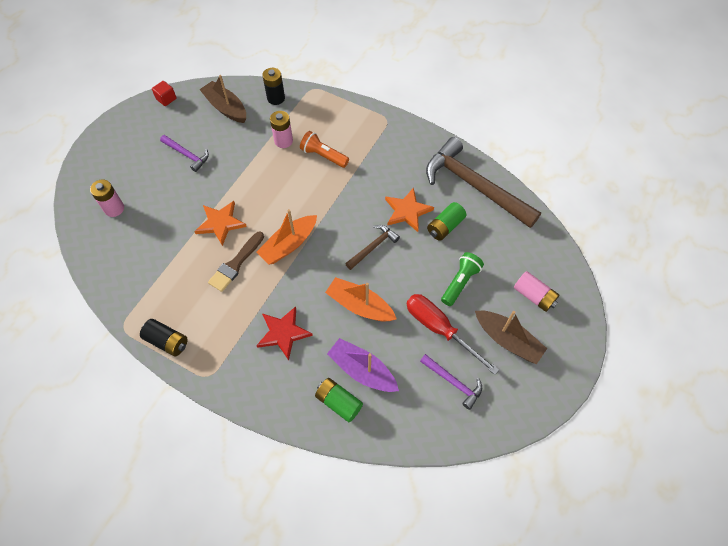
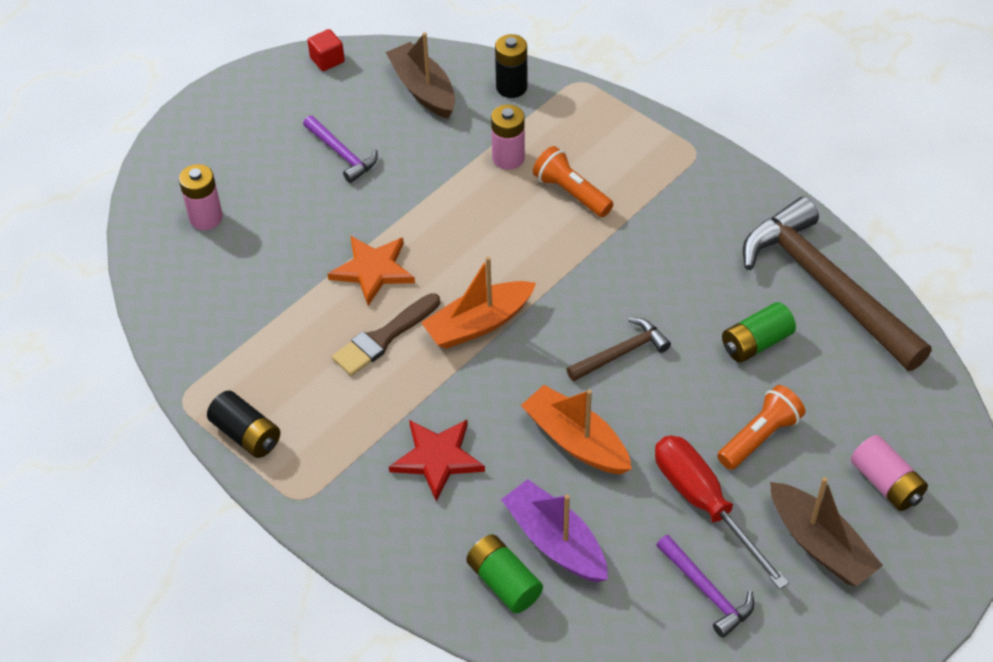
camera: 15 degrees right, 10 degrees down
orange star [385,187,434,232] -> none
green flashlight [441,252,484,306] -> orange flashlight [717,385,805,470]

